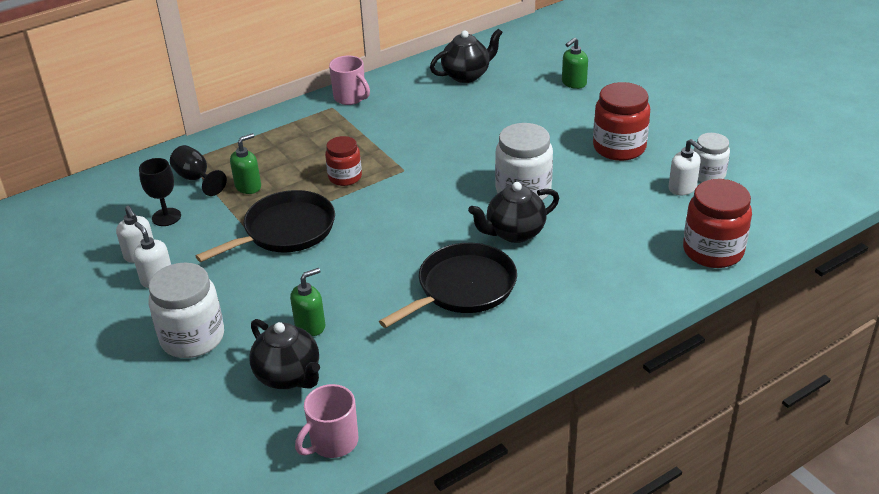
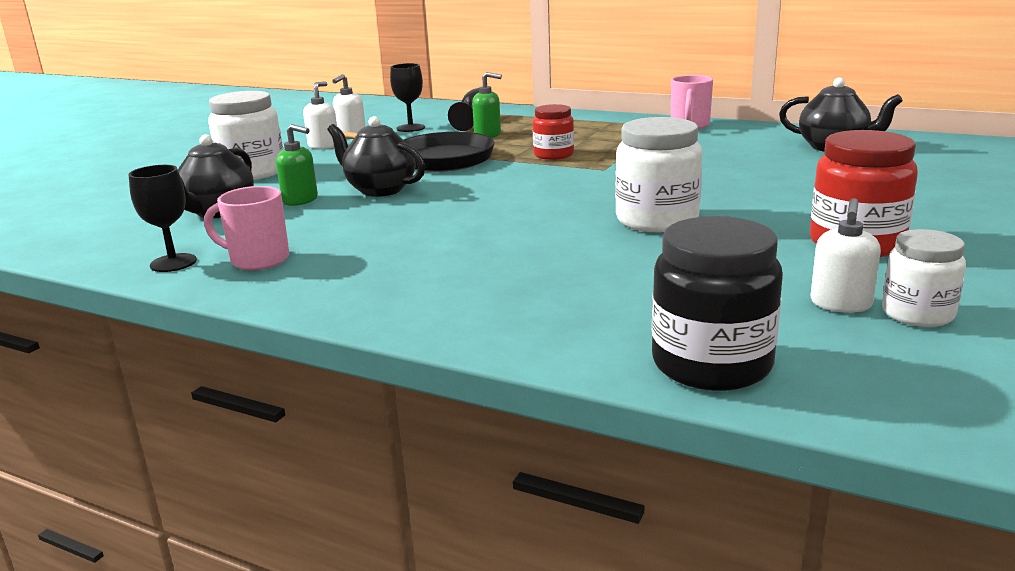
camera: 60 degrees right, 15 degrees down
pink mug [295,384,358,458] -> pink mug moved to [204,186,290,270]
black pan [379,243,517,328] -> none
black teapot [468,182,559,243] -> black teapot moved to [327,116,425,197]
green soap dispenser [562,37,588,89] -> none
red jar [683,179,752,268] -> black jar [652,216,783,391]
none -> black goblet [128,165,197,272]

